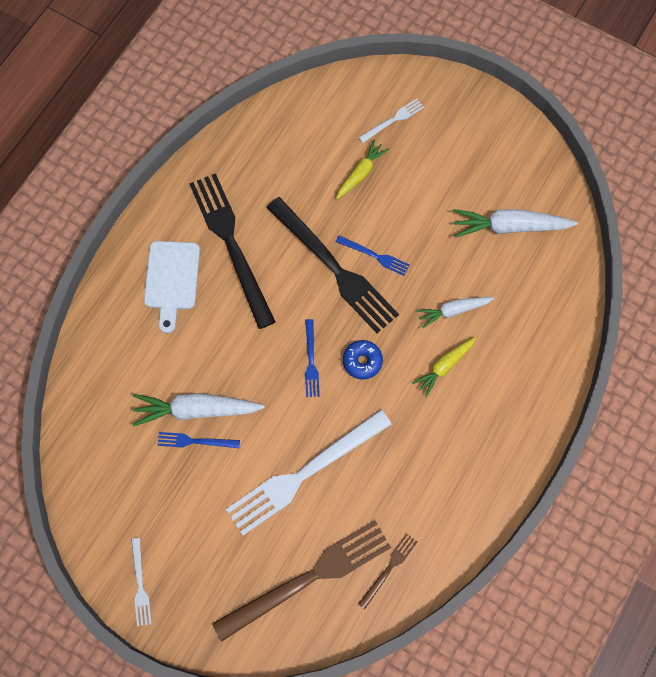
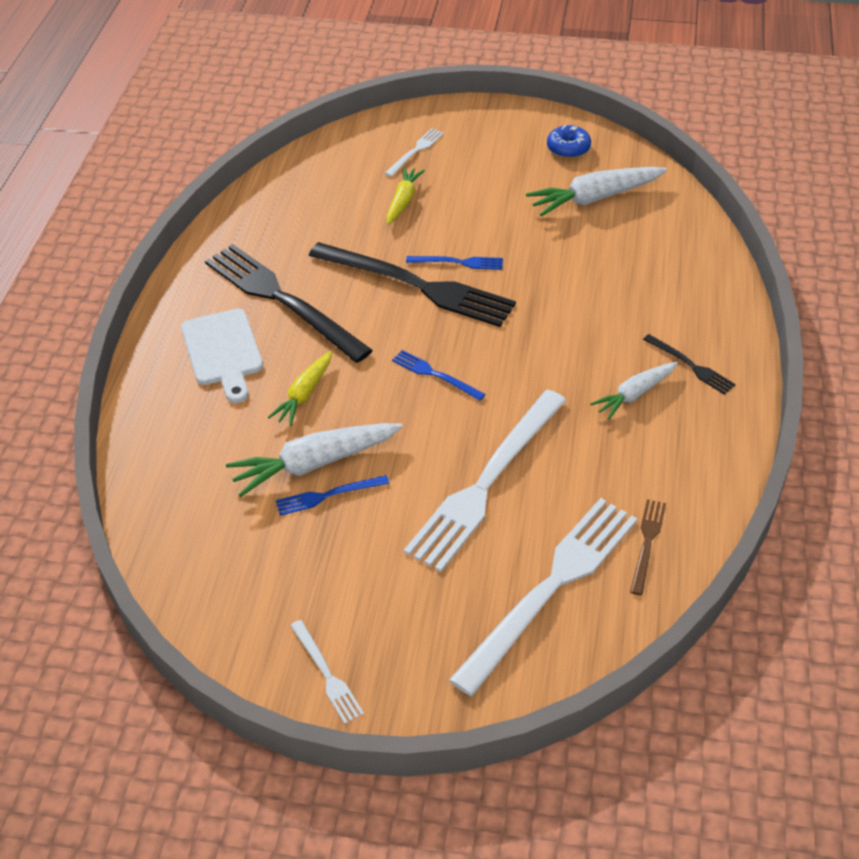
camera: 20 degrees left, 25 degrees down
brown fork [212,520,391,642] -> white fork [449,498,637,696]
blue fork [305,319,320,397] -> blue fork turned 150 degrees clockwise [392,350,486,401]
blue donut [343,340,383,380] -> blue donut moved to [547,125,591,158]
yellow carrot [412,337,476,397] -> yellow carrot moved to [268,351,332,426]
white carrot [417,297,495,328] -> white carrot moved to [590,362,678,420]
none -> black fork [643,334,736,395]

